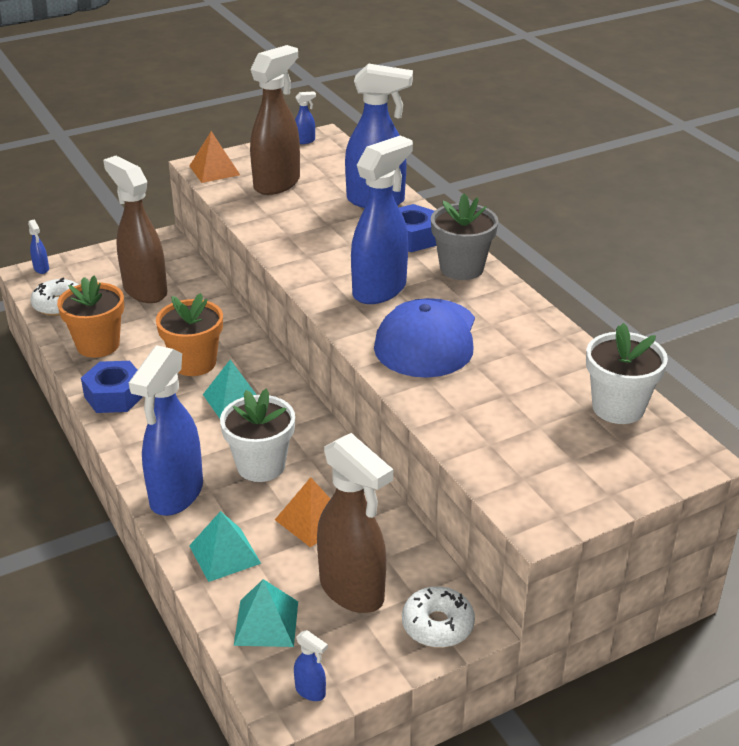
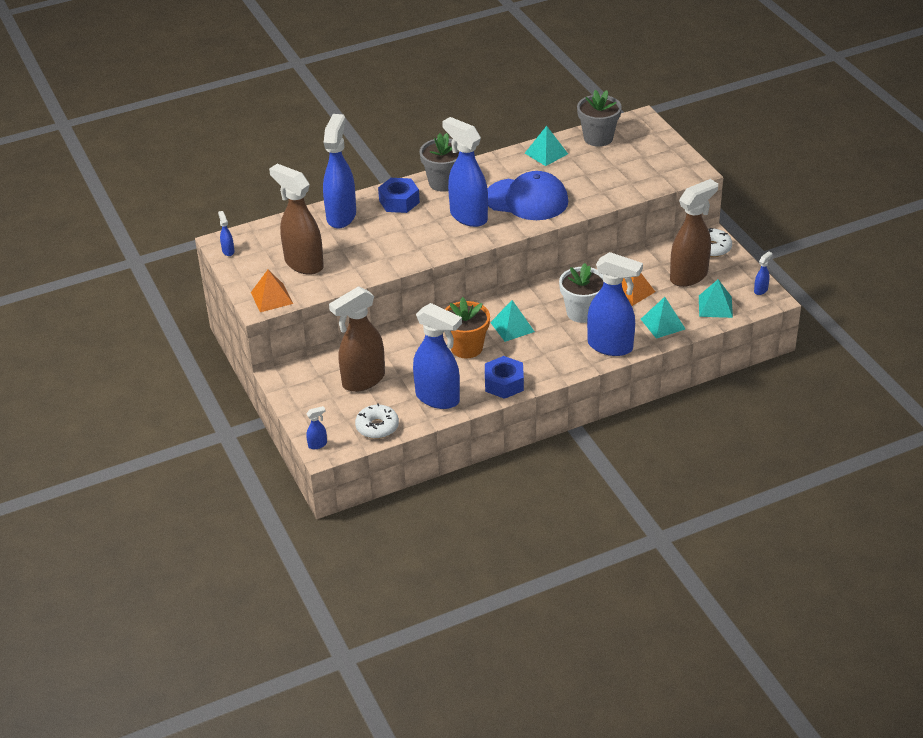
camera: 85 degrees left, 5 degrees up
orange flower pot [57,276,124,358] -> blue spray bottle [413,303,462,409]
white flower pot [586,323,668,424] -> grey flower pot [577,90,622,147]
none -> turquoise pyramid [525,126,568,166]

